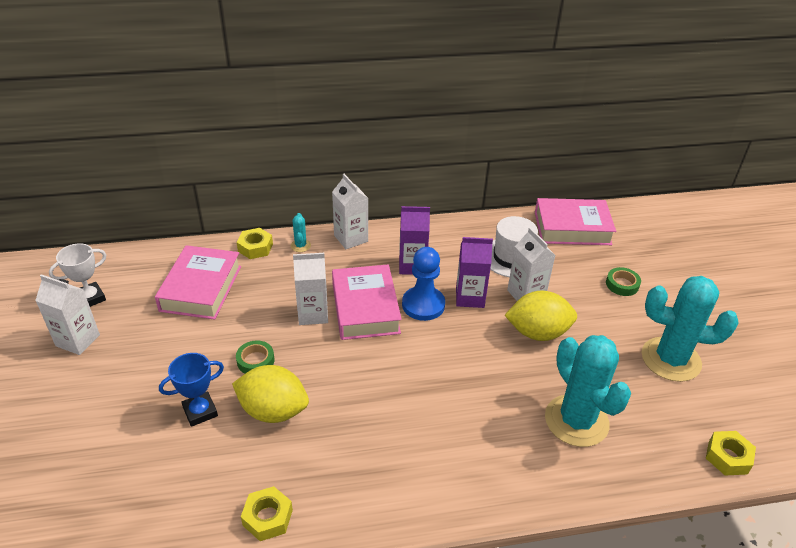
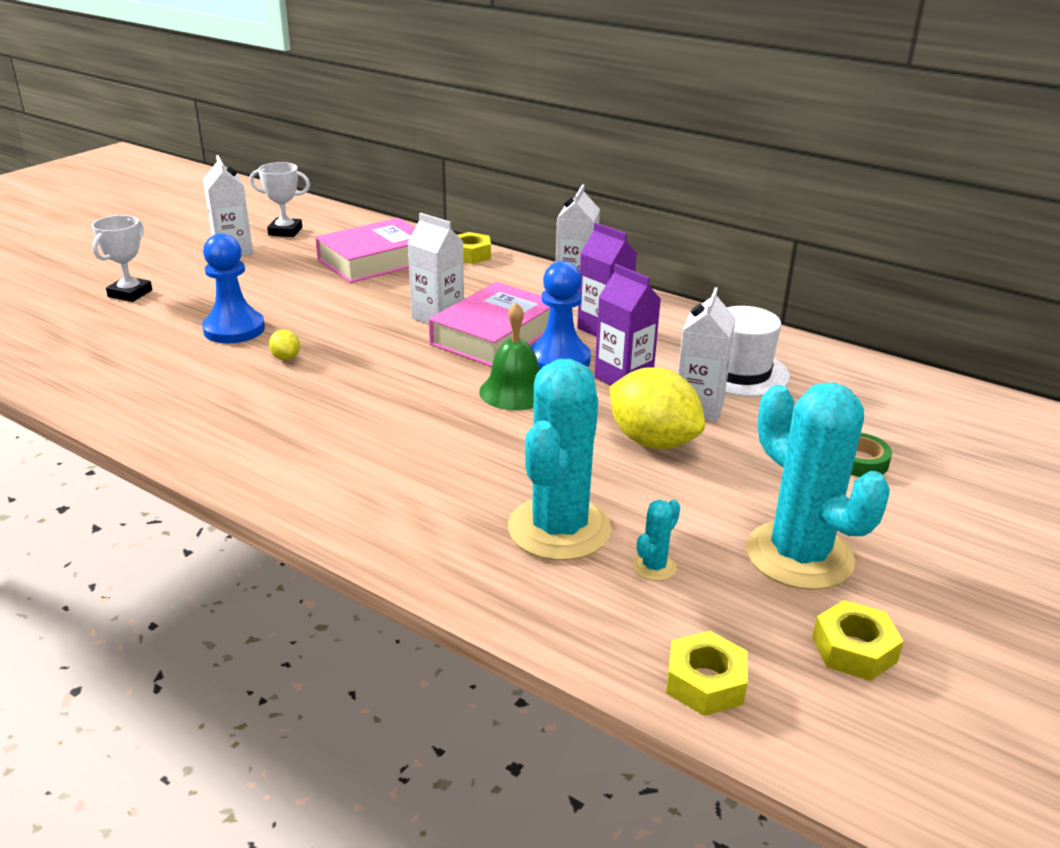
camera: 45 degrees right, 10 degrees down
blue trophy [159,353,224,427] -> blue pawn [202,233,265,343]
yellow lemon [232,365,309,423] -> yellow lemon [269,330,300,360], size x0.43
green tape [236,340,274,373] -> none
yellow nut [241,486,293,541] -> yellow nut moved to [812,600,904,681]
turquoise cactus [291,213,311,252] -> turquoise cactus moved to [632,499,680,581]
pink book [535,198,616,245] -> none
none -> white trophy [92,215,152,302]
none -> green bell [479,302,539,410]

